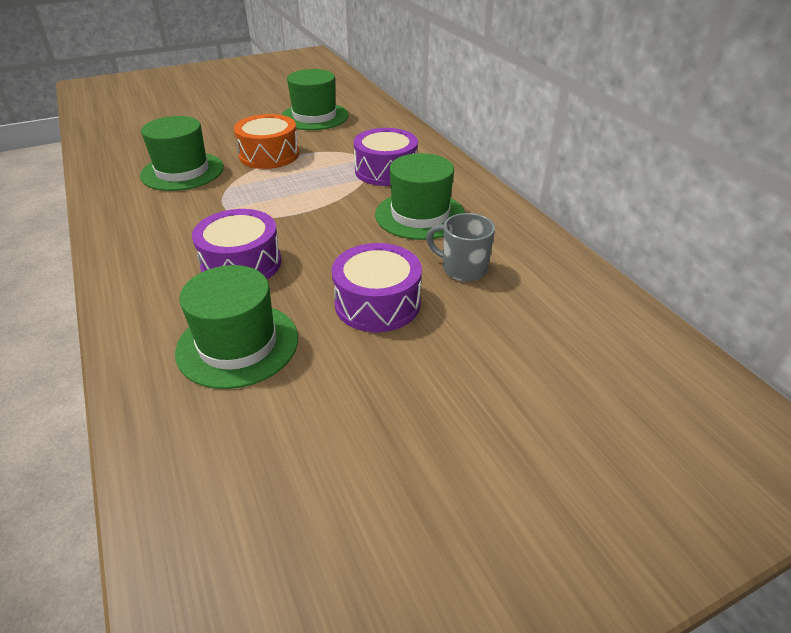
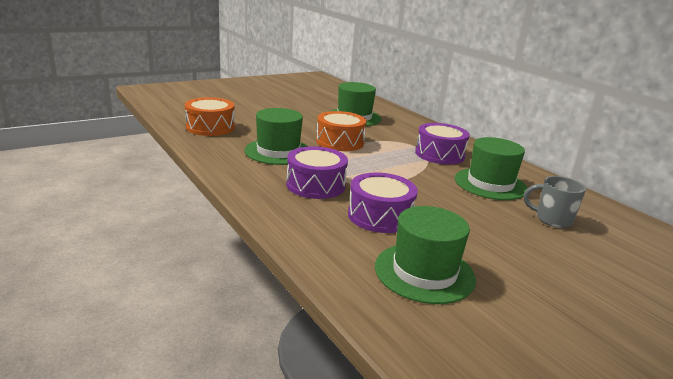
camera: 10 degrees left, 15 degrees down
purple drum [332,243,422,332] -> purple drum moved to [286,146,348,199]
none -> orange drum [185,97,235,136]

